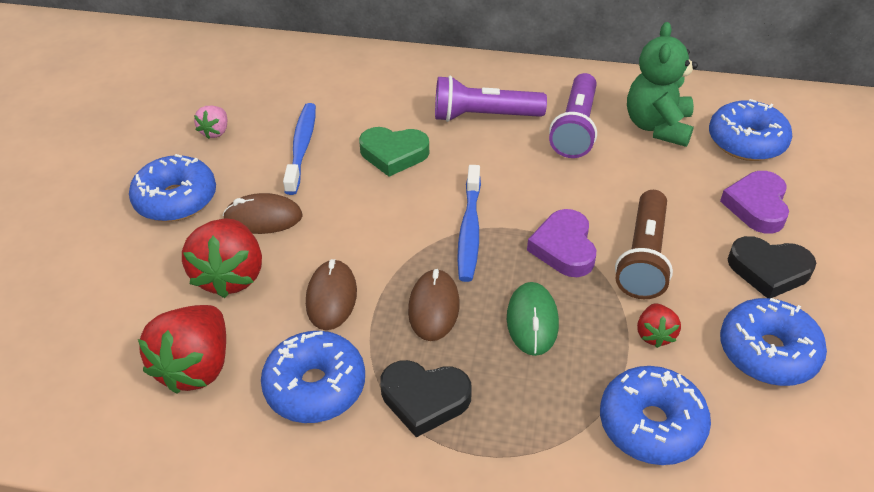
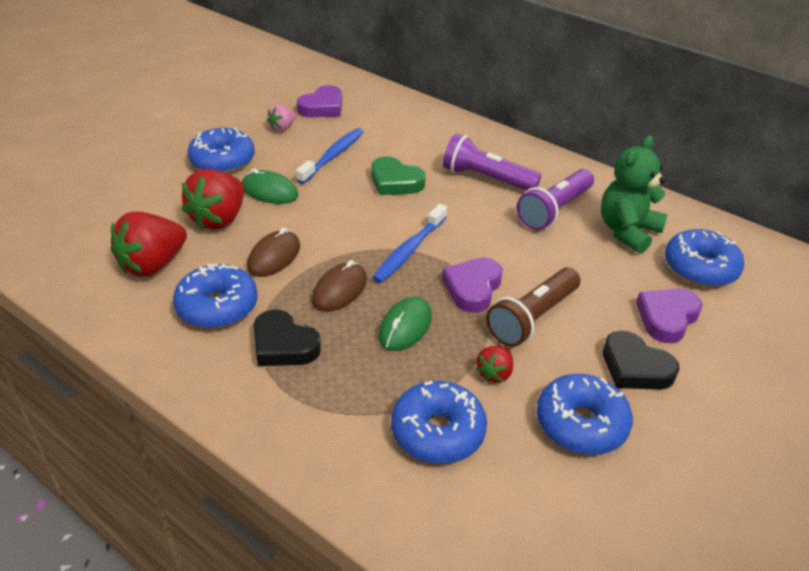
camera: 25 degrees right, 5 degrees down
brown mouse [223,193,303,234] -> green mouse [242,169,298,204]
none -> purple heart [297,85,342,118]

